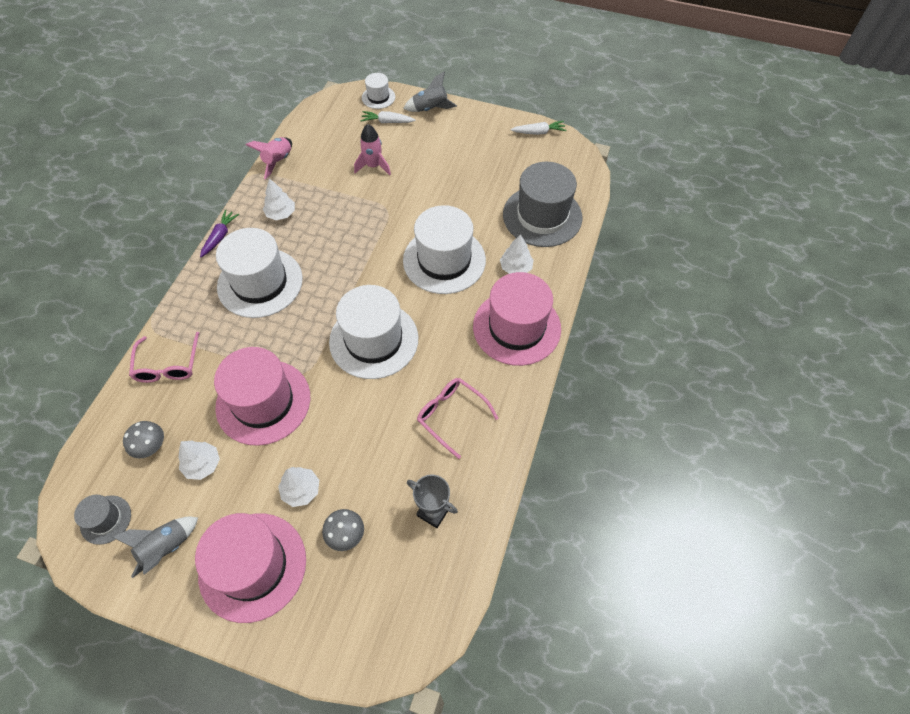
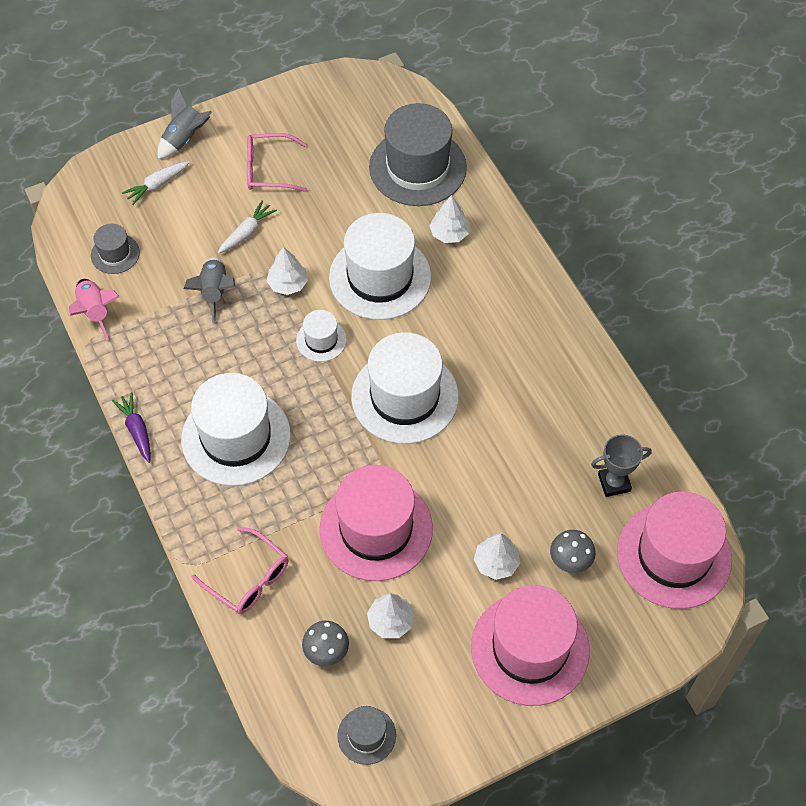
camera: 45 degrees left, 0 degrees up
grey rocket [112,517,198,578] -> grey rocket moved to [183,257,235,323]
white tree [263,178,295,220] -> white tree moved to [267,247,308,295]
pink rocket [354,124,391,175] -> none
white hat [362,73,395,109] -> white hat moved to [296,310,347,362]
pink glasses [417,378,499,459] -> pink glasses moved to [247,133,307,192]
pink hat [473,272,561,366] -> pink hat moved to [617,491,732,609]
white carrot [510,121,566,135] -> white carrot moved to [218,200,277,253]
none -> grey hat [91,224,140,274]

